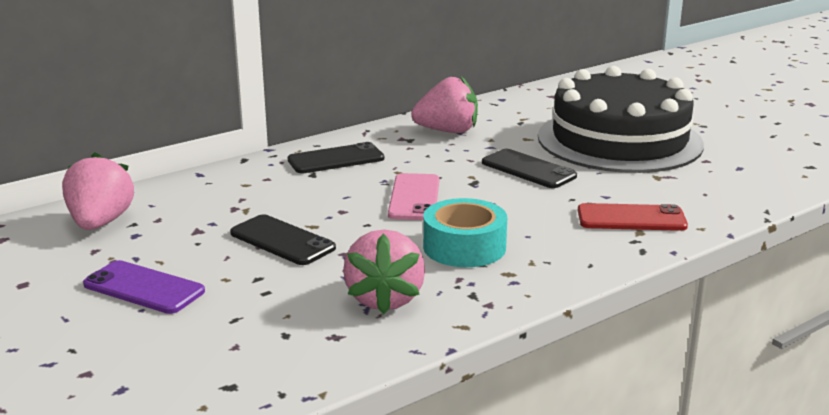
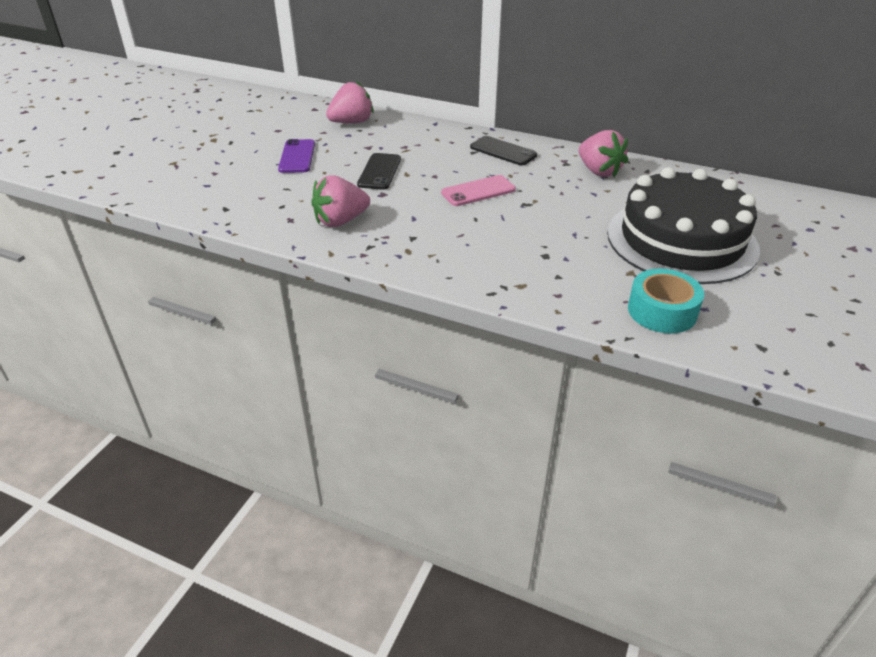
camera: 60 degrees right, 15 degrees up
turquoise tape [423,198,507,267] -> turquoise tape moved to [628,269,704,333]
black phone [482,149,577,188] -> none
red phone [578,203,688,231] -> none

